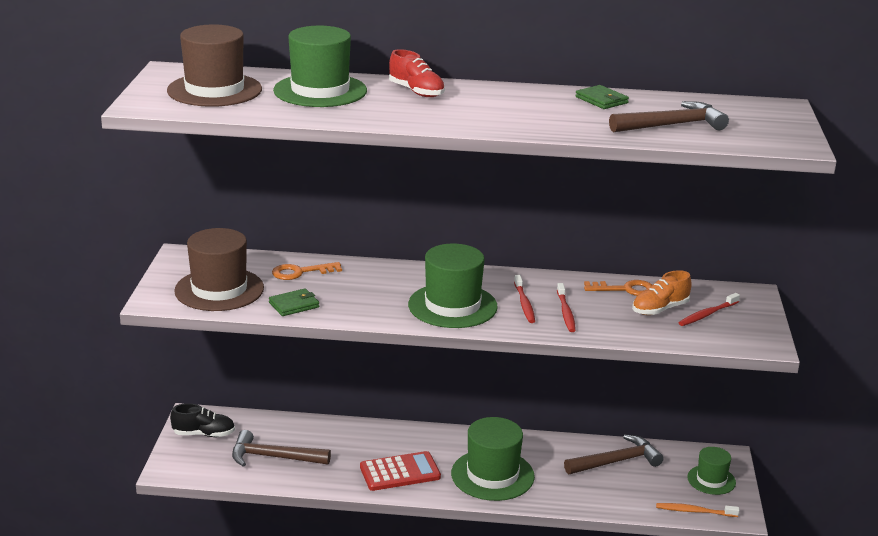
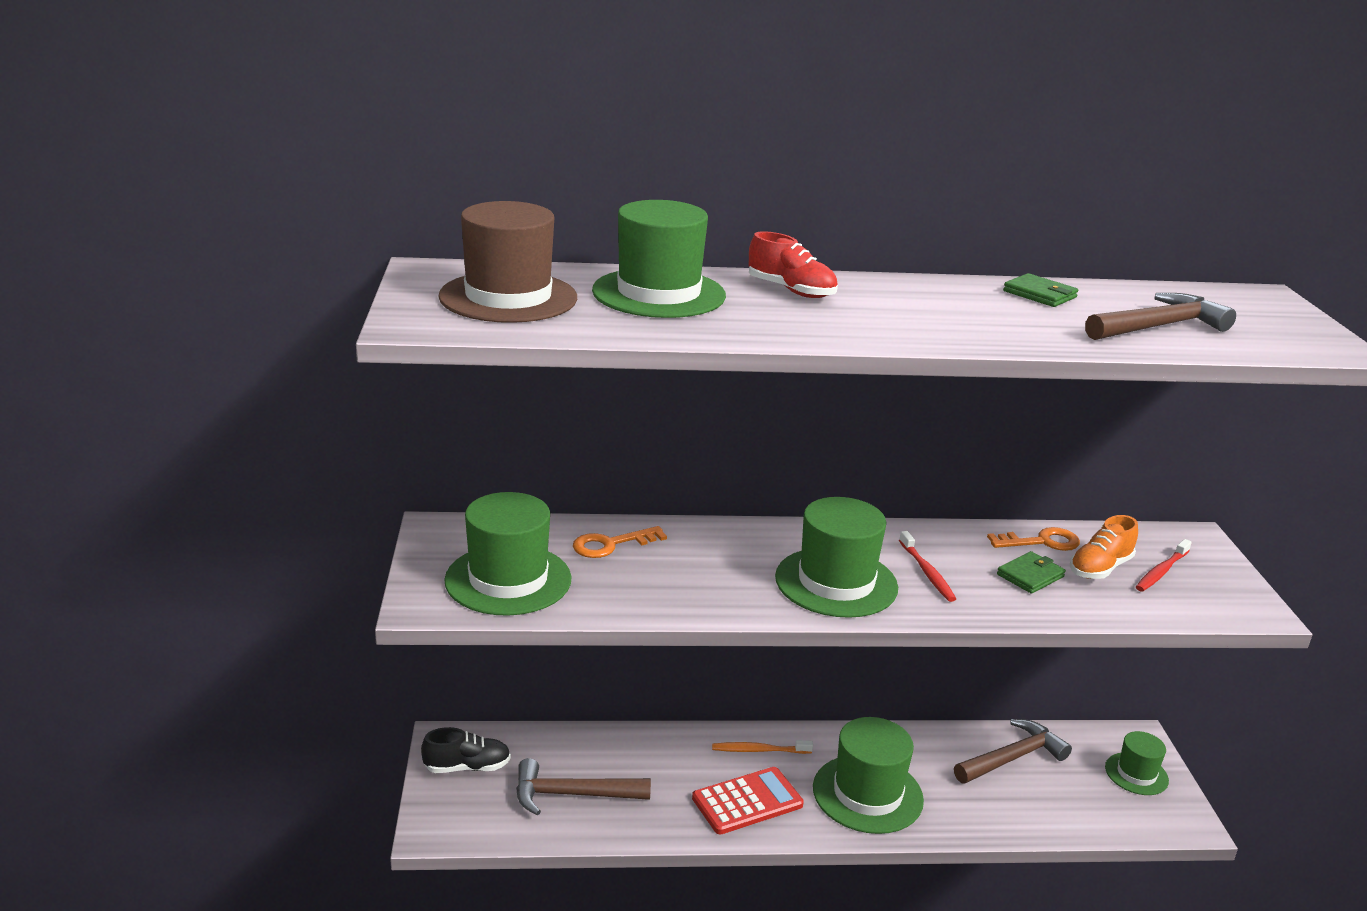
camera: 10 degrees left, 0 degrees up
brown hat [174,228,264,311] -> green hat [444,492,572,616]
green wallet [269,288,319,316] -> green wallet moved to [997,551,1066,594]
red toothbrush [557,283,576,332] -> none
orange toothbrush [656,503,740,517] -> orange toothbrush moved to [712,740,813,754]

